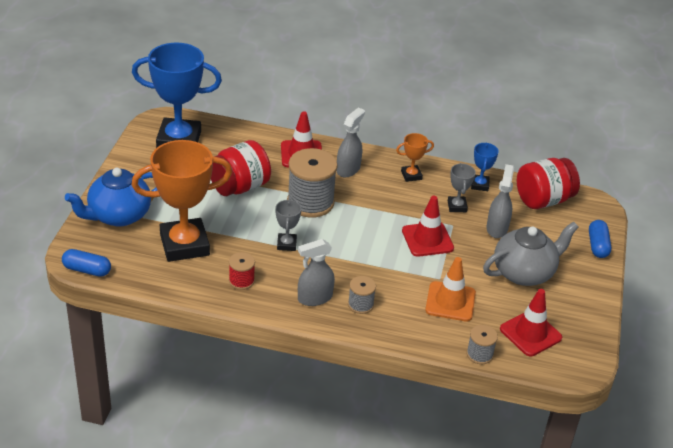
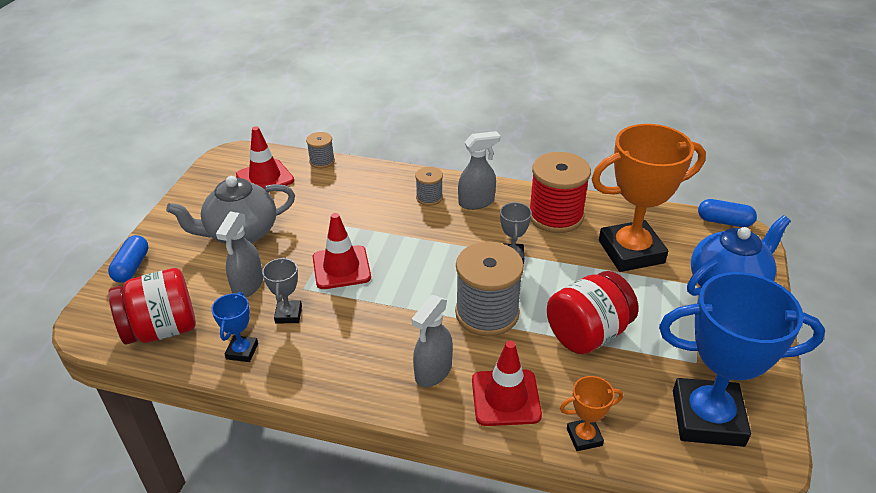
camera: 175 degrees left, 0 degrees up
red spool [229,252,255,290] -> red spool [529,152,591,233], size x1.99
orange trophy [396,133,434,182] -> orange trophy moved to [560,376,623,451]
orange traffic cone [425,257,476,322] -> none

